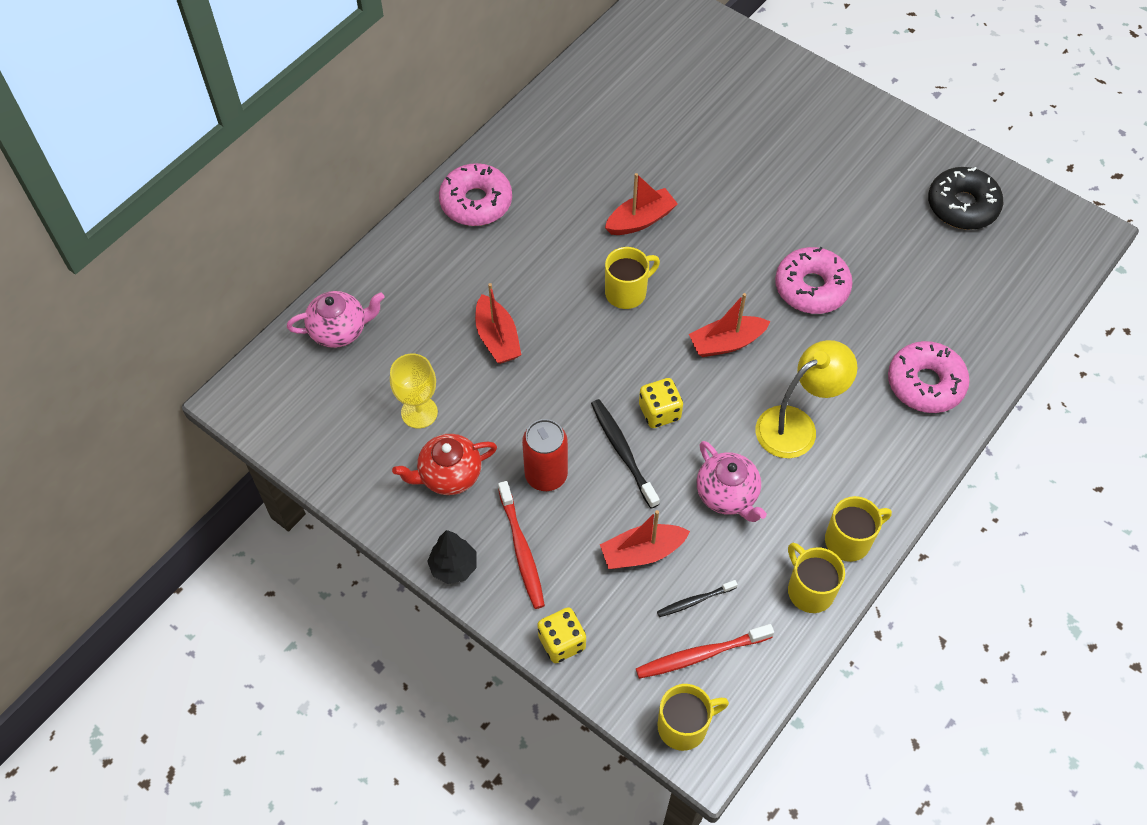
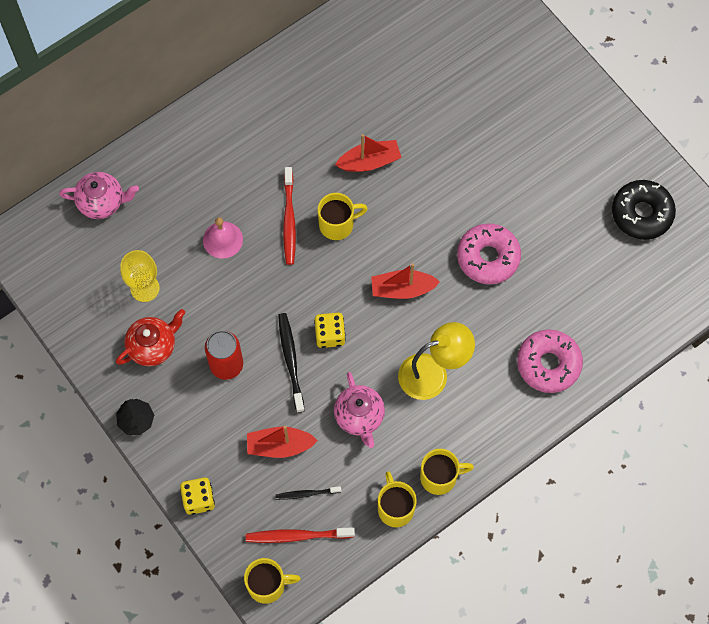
camera: 15 degrees right, 10 degrees up
red teapot [392,434,497,495] -> red teapot turned 150 degrees clockwise [116,309,185,366]
pink donut [439,163,512,226] -> none
red boat [475,283,521,364] -> pink bell [203,217,243,259]
red toothbrush [498,481,545,609] -> red toothbrush moved to [283,167,296,265]

